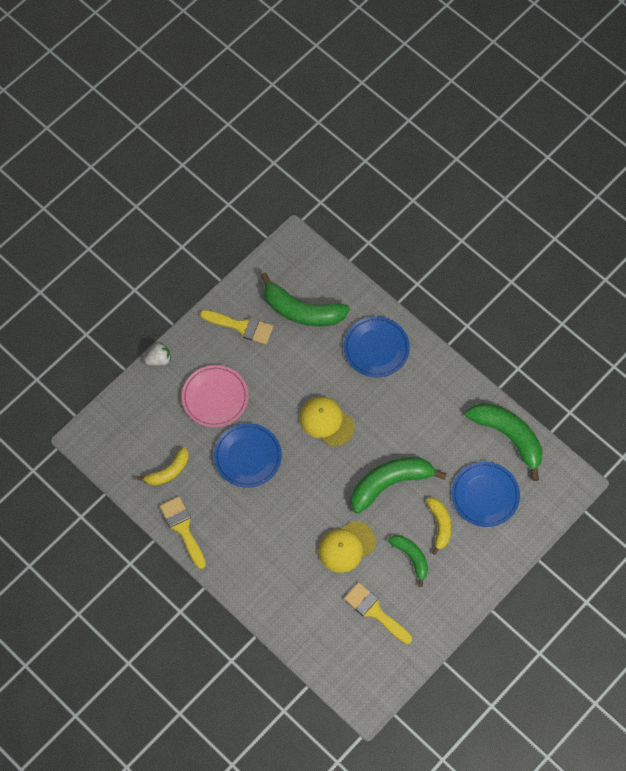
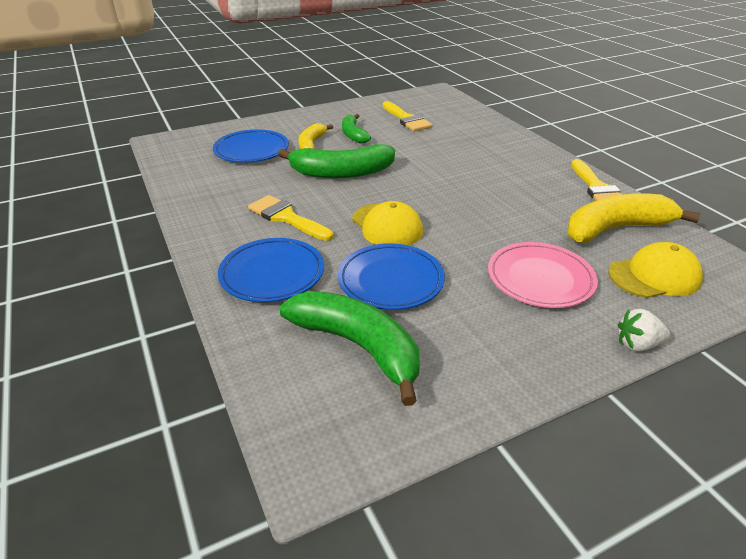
camera: 160 degrees left, 30 degrees down
yellow banana [137,447,189,486] -> yellow banana [568,193,700,243], size x1.72
yellow brush [200,310,273,344] -> yellow brush moved to [248,195,333,241]
blue plate [214,423,282,488] -> blue plate moved to [338,243,445,310]
yellow cap [318,521,376,573] -> yellow cap moved to [608,242,703,298]
green banana [465,403,542,481] -> none

